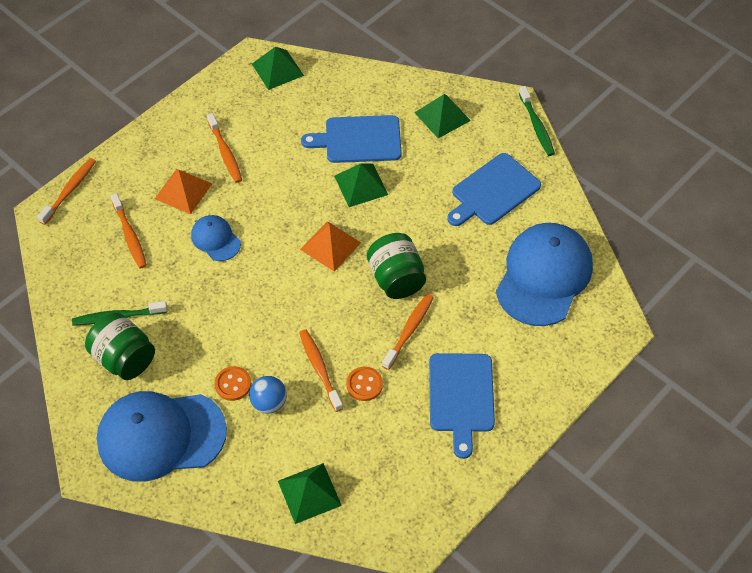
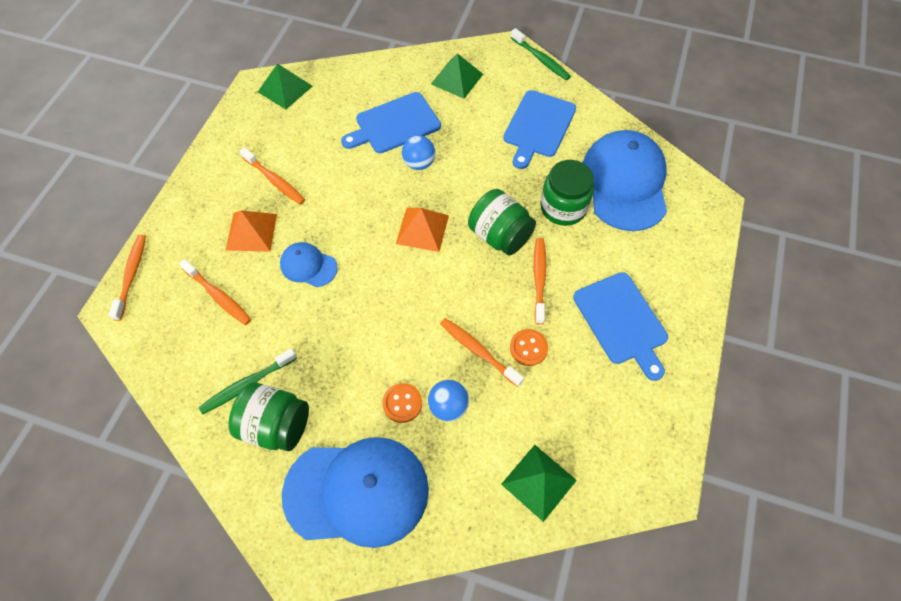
camera: 25 degrees left, 5 degrees up
blue cap [97,391,227,482] -> blue cap turned 150 degrees counterclockwise [282,437,429,548]
green pyramid [334,163,388,207] -> blue ball [402,136,435,170]
none -> green jar [540,160,594,226]

